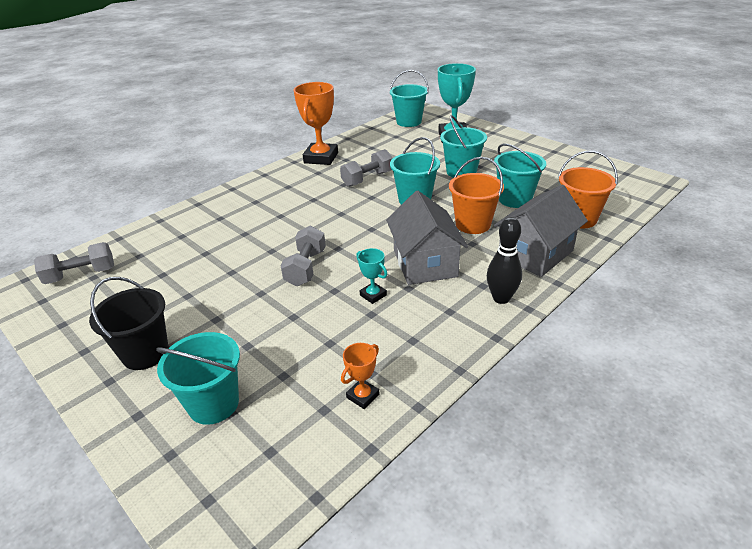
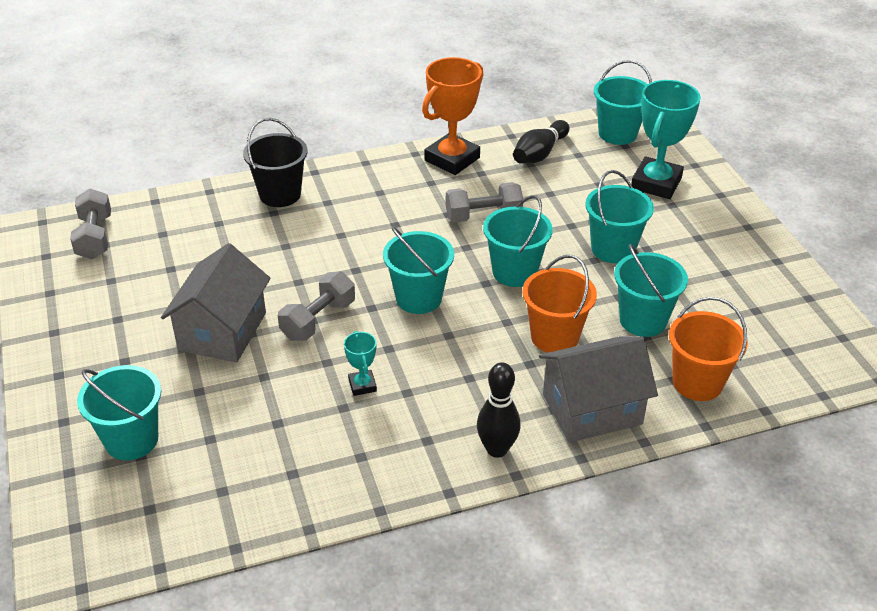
camera: 25 degrees right, 5 degrees up
grey dumbbell [34,242,114,284] -> grey dumbbell turned 75 degrees clockwise [70,189,111,259]
black bucket [89,277,169,370] -> black bucket moved to [243,118,308,207]
orange trophy [341,343,379,409] -> none
grey house [386,191,468,285] -> grey house moved to [161,243,271,363]
none -> turquoise bucket [383,227,454,314]
none -> black bowling pin [513,120,569,164]

